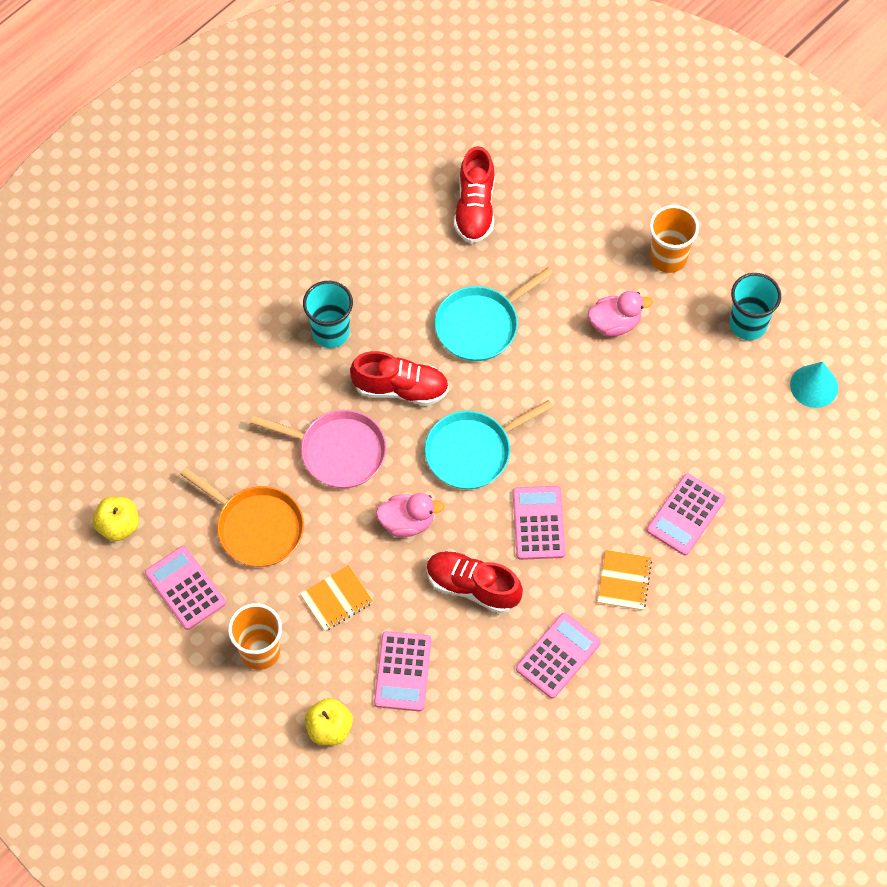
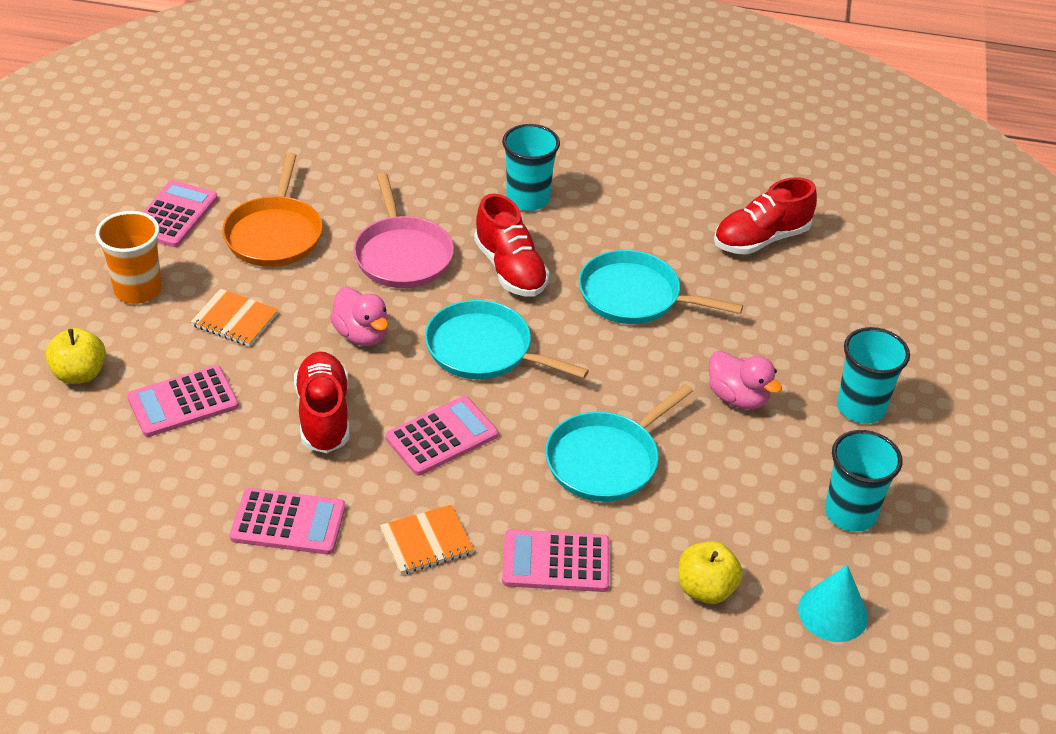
camera: 55 degrees right, 20 degrees down
yellow apple [93,497,139,541] -> yellow apple moved to [678,541,743,604]
orange cup [650,205,699,273] -> turquoise cup [837,327,910,424]
none -> turquoise pan [545,384,693,502]

